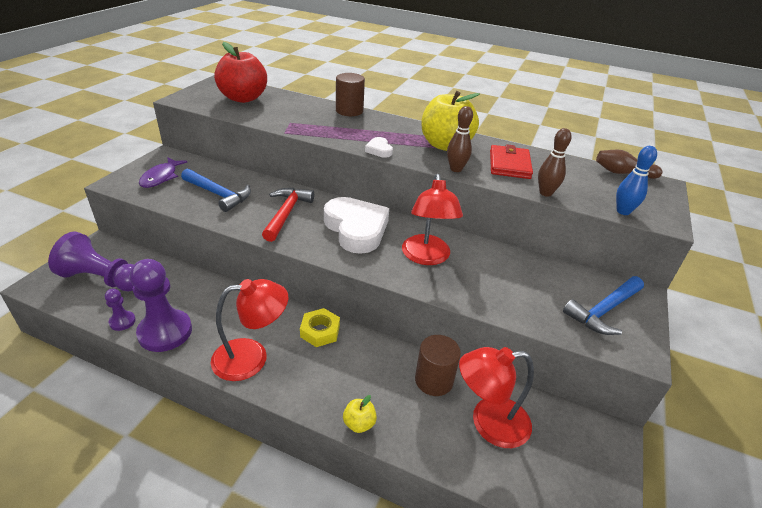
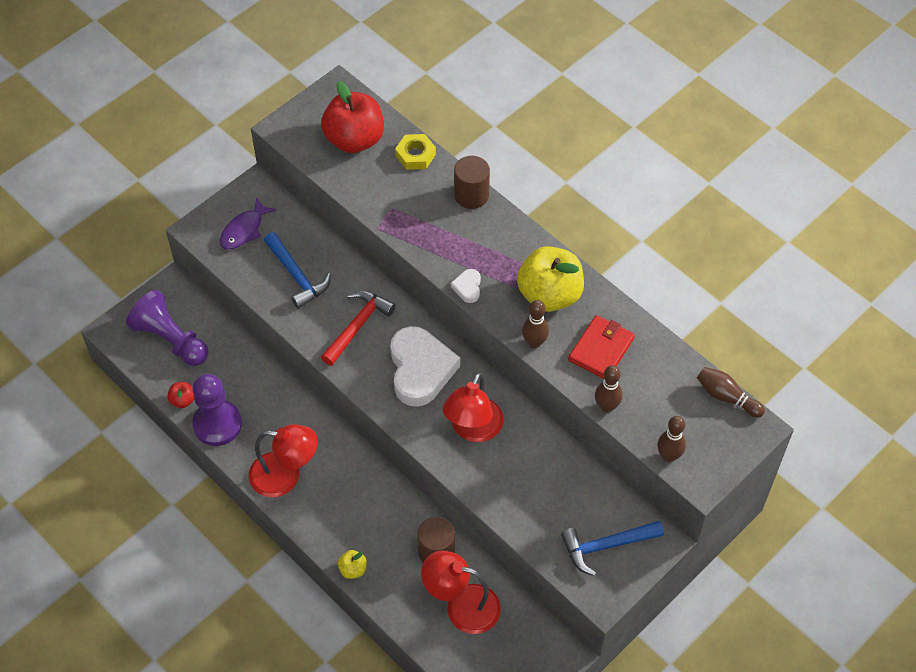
camera: 25 degrees right, 20 degrees up
purple pawn [105,289,136,331] -> red apple [167,382,194,408]
yellow nut [300,308,340,347] -> yellow nut moved to [395,134,436,170]
blue bowling pin [616,146,657,215] -> brown bowling pin [657,416,686,462]

